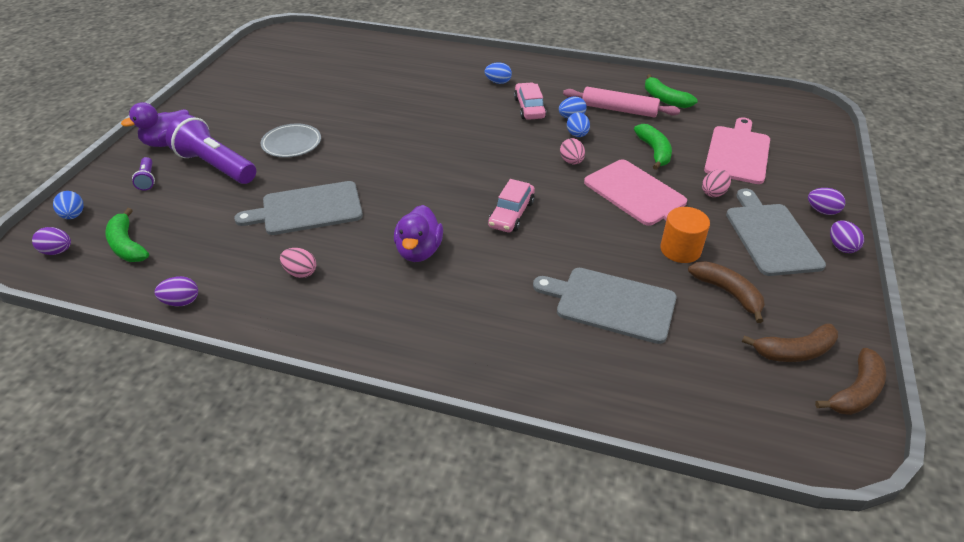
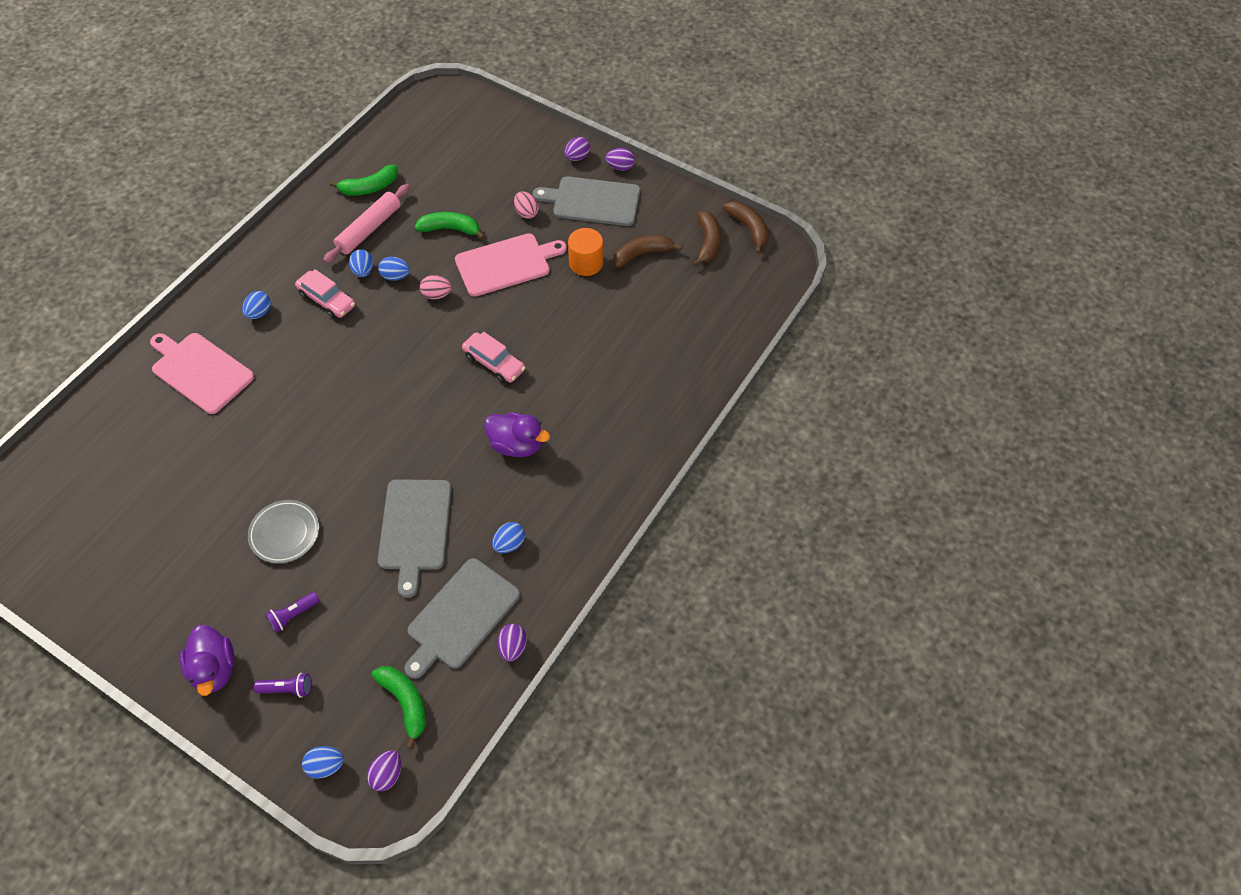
camera: 75 degrees left, 15 degrees up
green banana [105,208,149,262] -> green banana turned 105 degrees counterclockwise [372,666,426,750]
purple flashlight [166,115,256,184] -> purple flashlight [265,592,320,633], size x0.45
pink egg [280,248,316,278] -> blue egg [492,522,525,553]
pink car [514,82,546,120] -> pink car turned 150 degrees counterclockwise [295,269,355,318]
grey cutting board [533,268,677,344] -> grey cutting board moved to [404,558,520,679]
pink cutting board [704,117,770,184] -> pink cutting board moved to [150,333,254,414]

